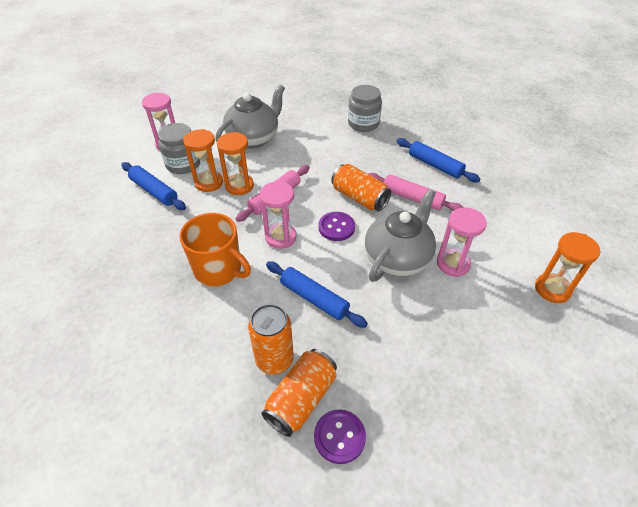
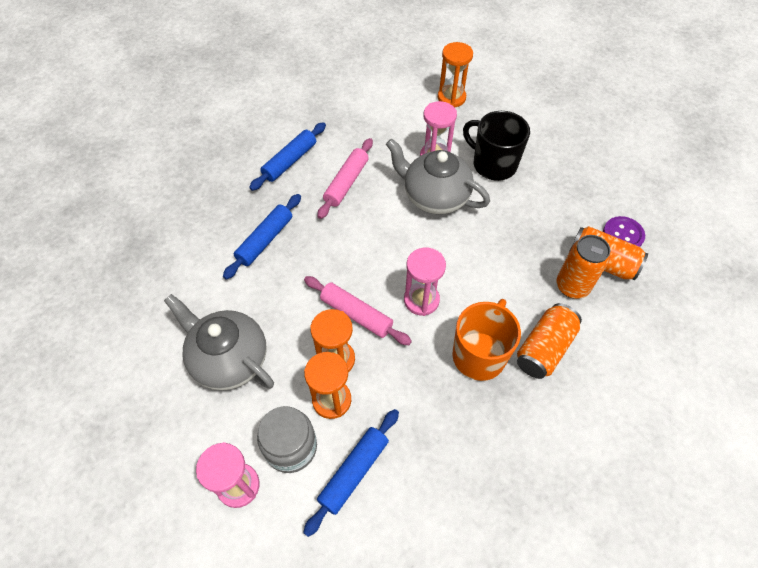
camera: 95 degrees left, 10 degrees up
blue rolling pin [266,261,368,328] -> blue rolling pin moved to [223,194,301,280]
purple button [318,212,355,241] -> none
orange can [331,164,391,212] -> orange can moved to [517,303,582,379]
grey jar [348,85,382,132] -> none
none -> black mug [463,111,530,181]

